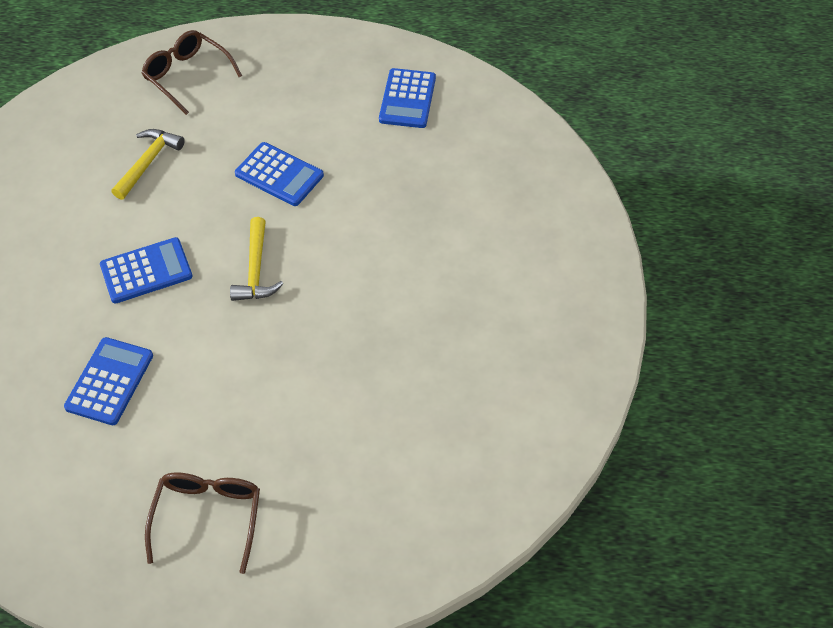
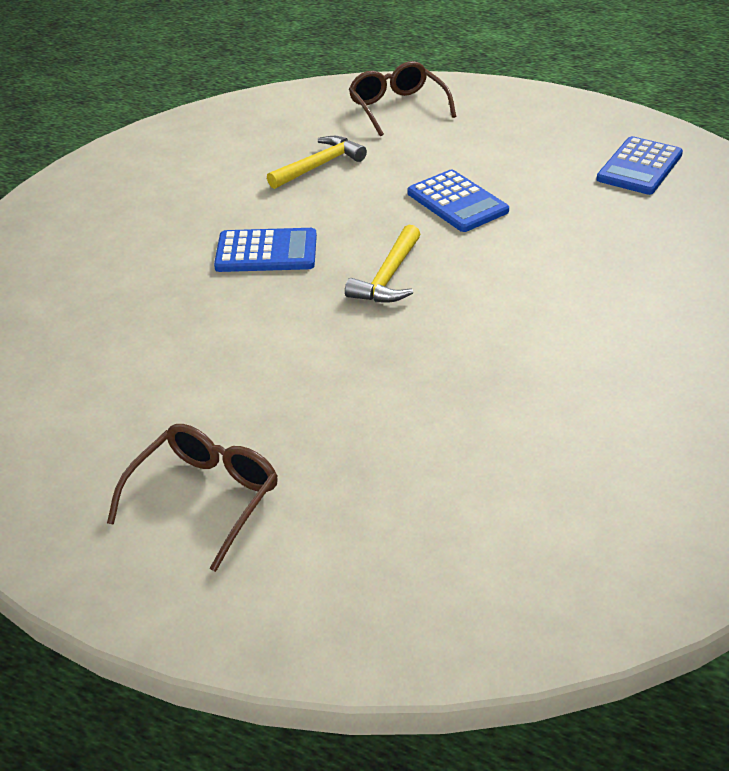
camera: 25 degrees right, 15 degrees down
blue calculator [64,337,153,425] -> none

